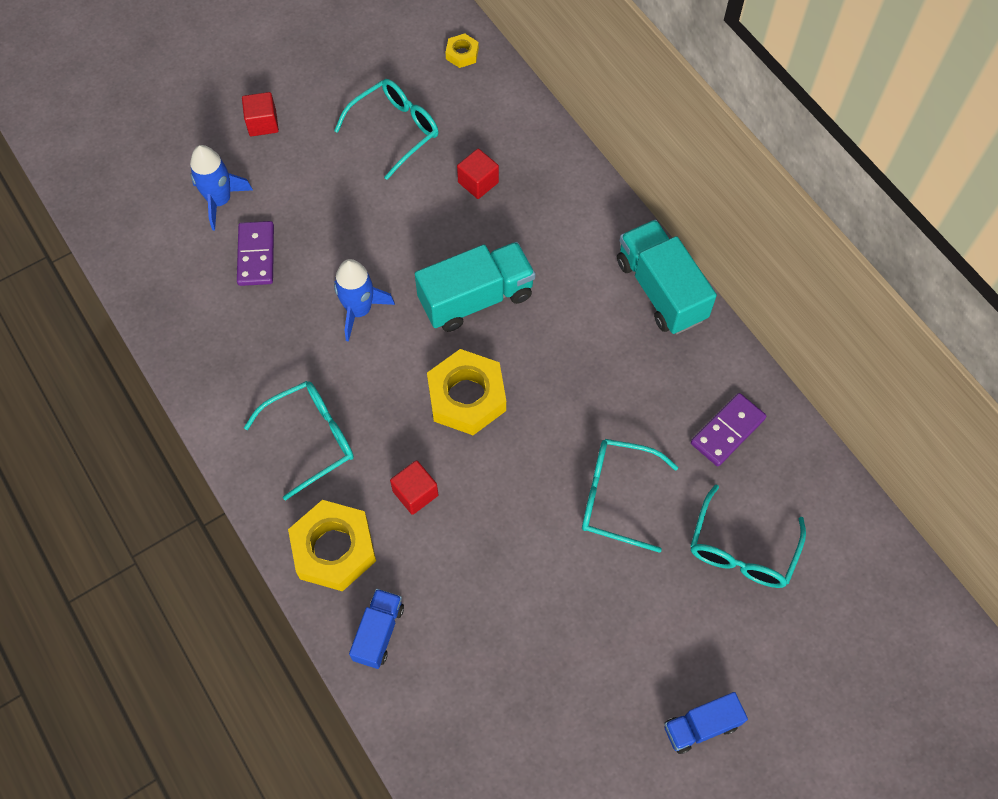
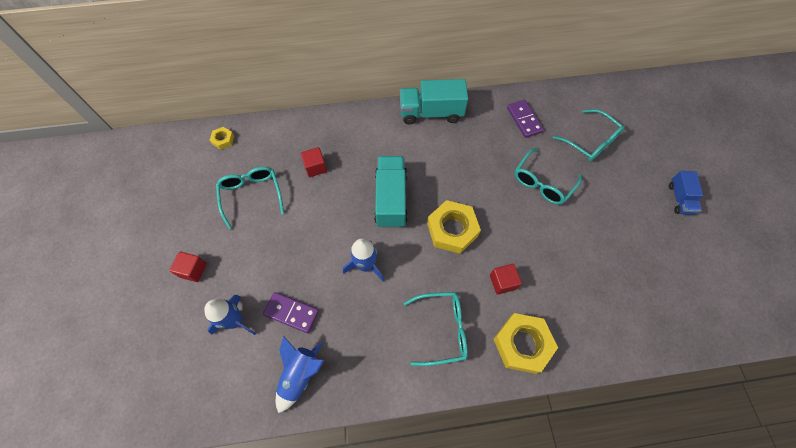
camera: 65 degrees left, 0 degrees up
turquoise glasses [244,381,354,500] -> turquoise glasses turned 90 degrees clockwise [404,292,468,366]
blue truck [349,589,404,669] -> none
none -> blue rocket [276,336,324,413]

